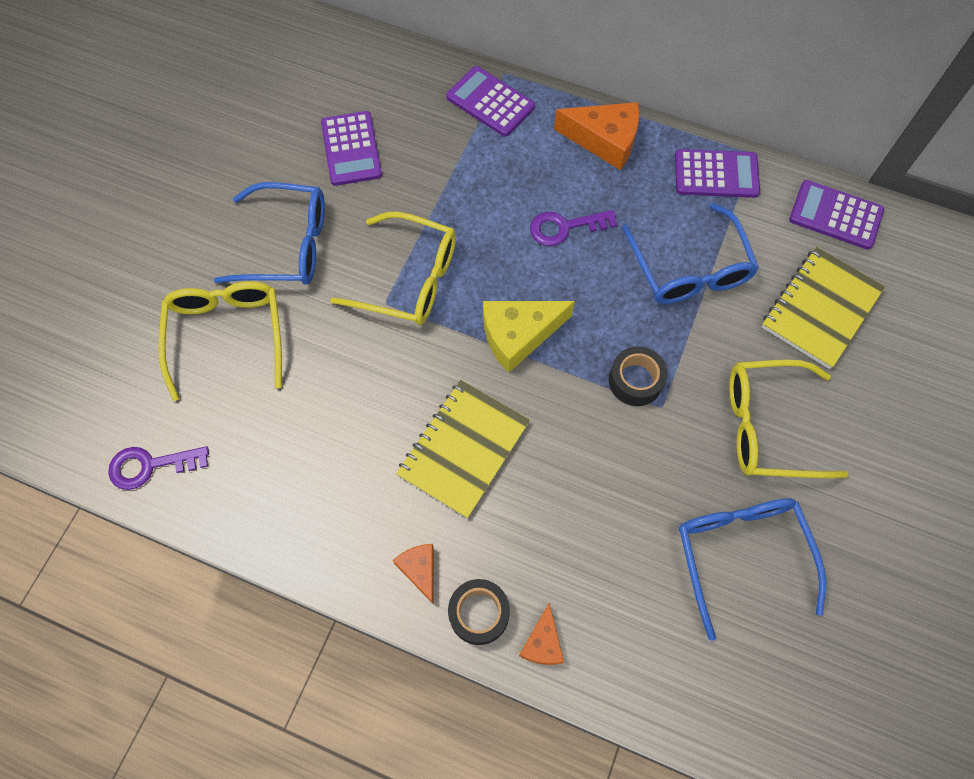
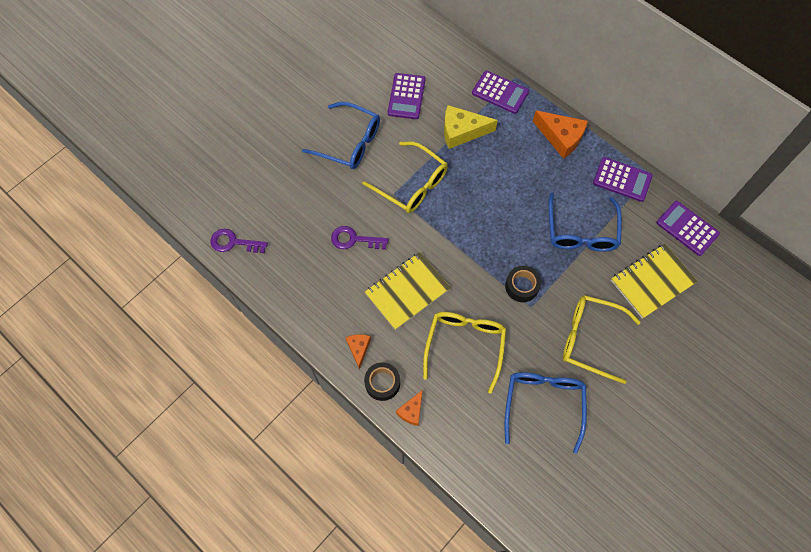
camera: 20 degrees right, 0 degrees up
yellow glasses [158,281,282,401] -> yellow glasses moved to [423,312,506,394]
purple calculator [446,66,535,137] -> purple calculator turned 150 degrees clockwise [472,71,529,114]
yellow cheese [483,301,575,373] -> yellow cheese moved to [444,105,498,149]
purple key [530,210,617,246] -> purple key moved to [331,226,389,250]

